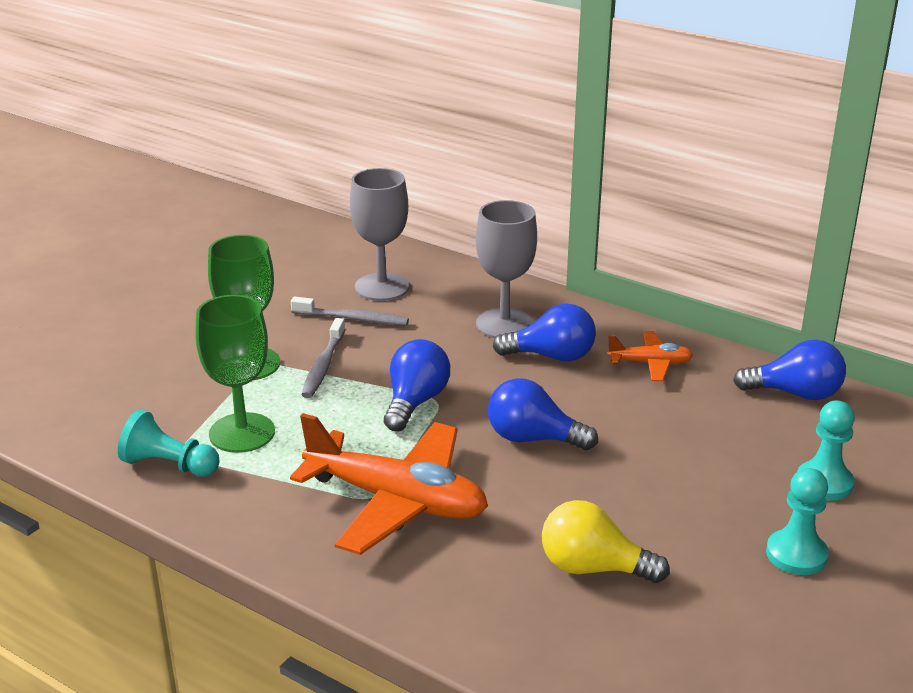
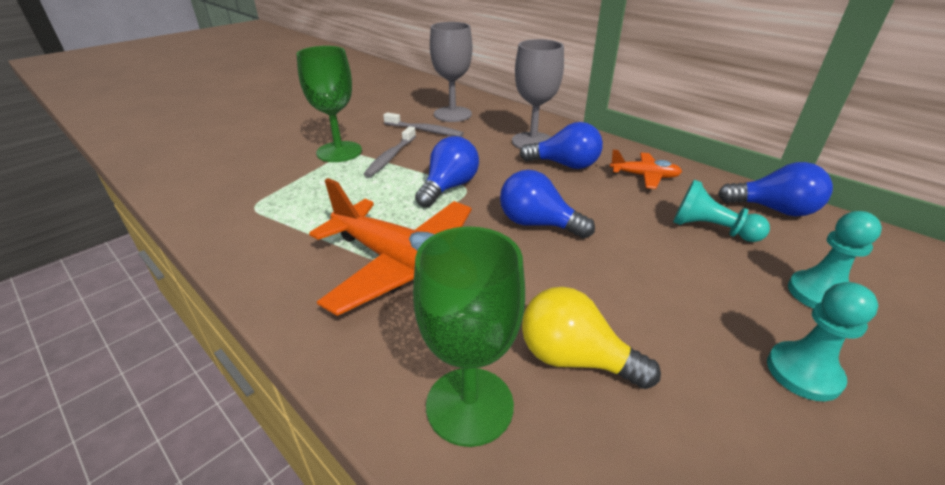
camera: 10 degrees right, 5 degrees up
turquoise pawn [118,409,220,477] -> turquoise pawn moved to [673,180,770,242]
green goblet [195,295,275,453] -> green goblet moved to [413,226,525,447]

